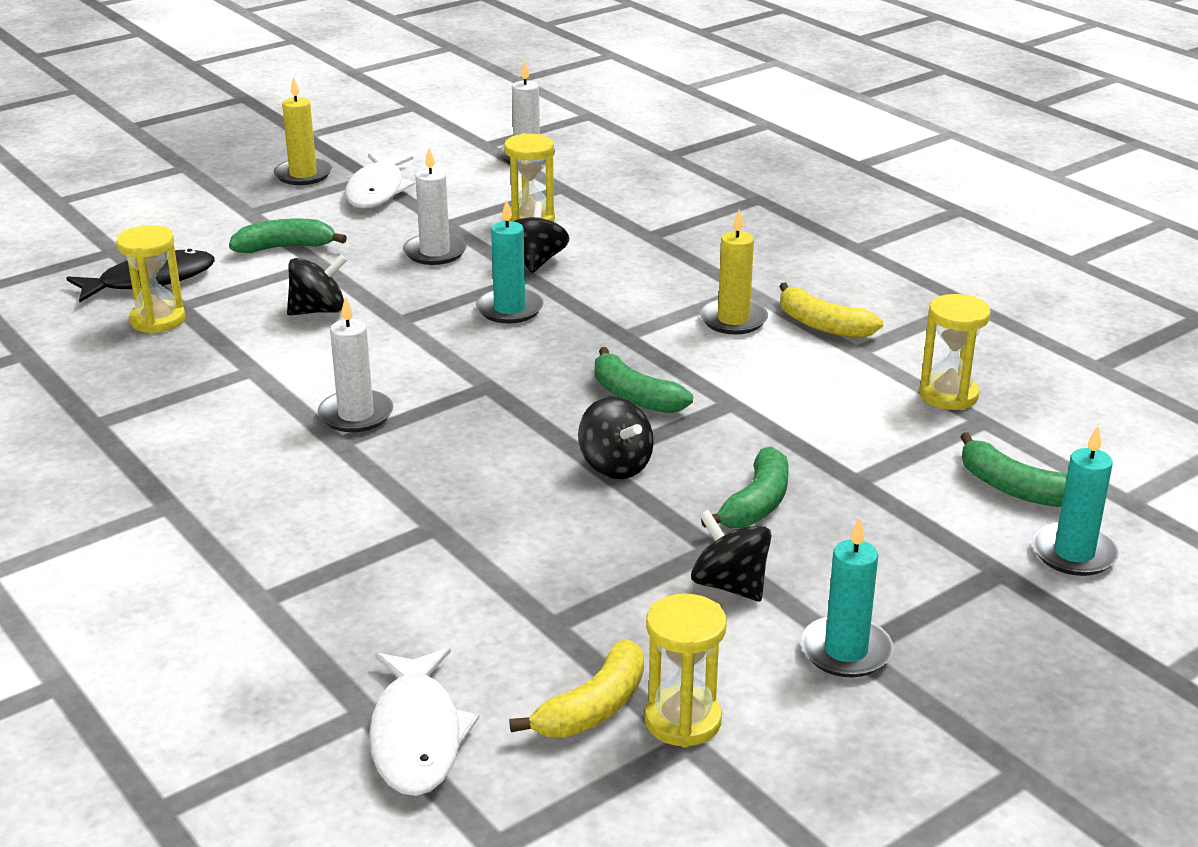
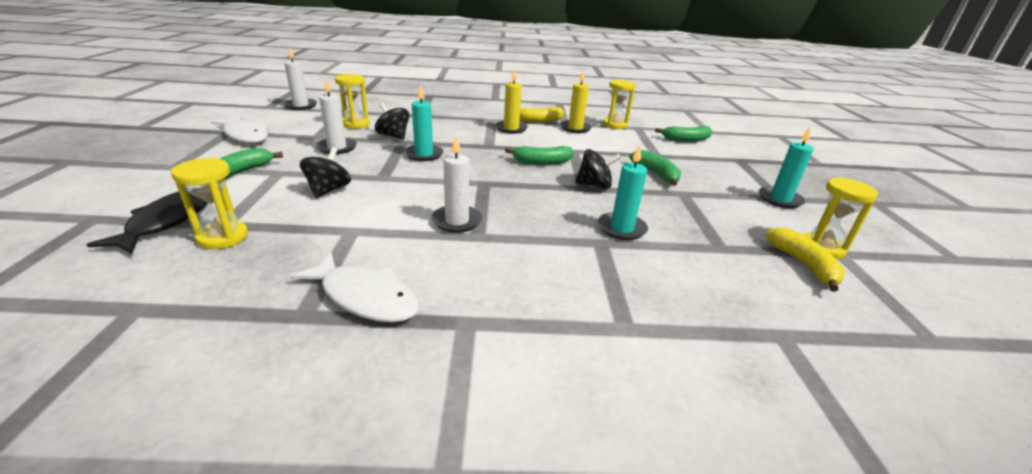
camera: 55 degrees left, 0 degrees up
yellow candle [274,76,332,185] -> yellow candle moved to [560,71,592,133]
white fish [369,648,479,796] -> white fish moved to [290,252,419,323]
black spinning top [691,510,772,601] -> none
turquoise candle [1032,426,1120,576] -> turquoise candle moved to [598,145,648,240]

